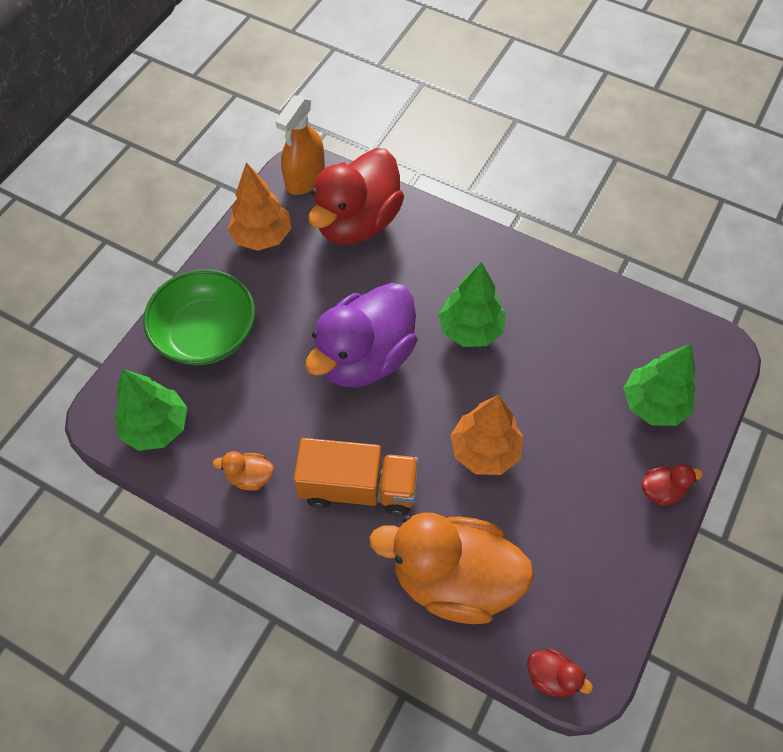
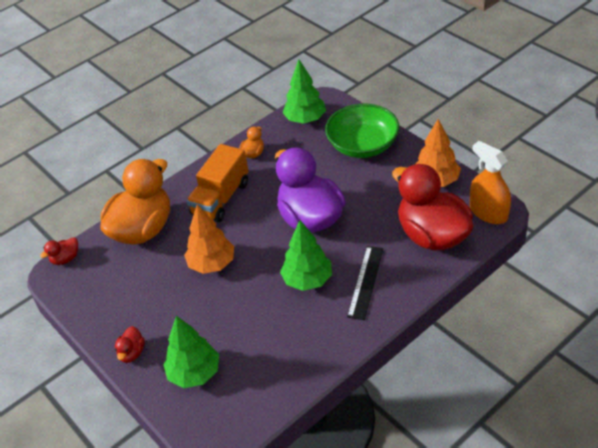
camera: 115 degrees right, 15 degrees down
none -> black ruler [347,246,384,320]

